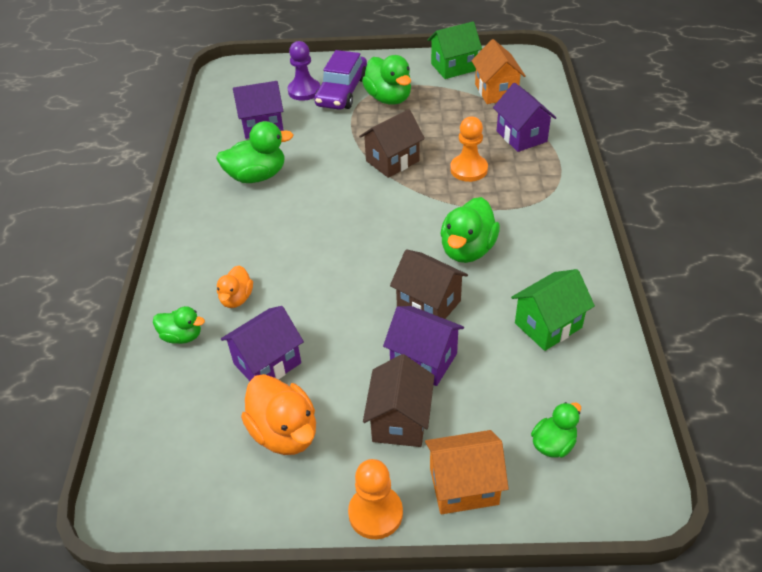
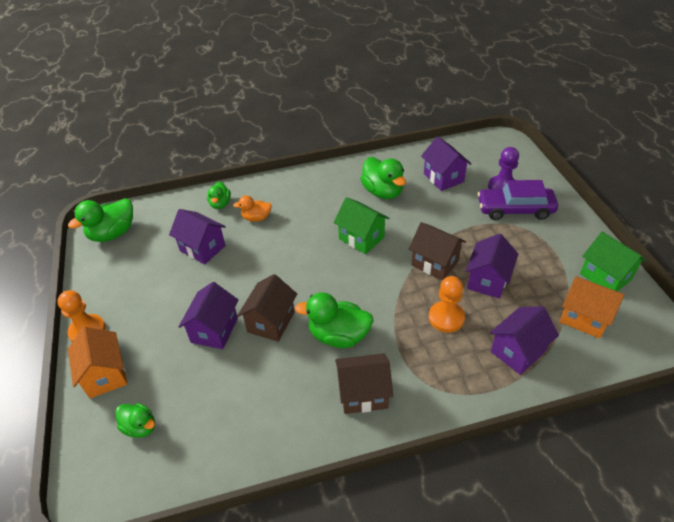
camera: 75 degrees right, 0 degrees up
orange duck [241,374,316,455] -> none
green duck [362,55,411,105] -> green duck moved to [68,198,133,242]
brown house [363,354,434,447] -> brown house moved to [335,353,393,414]
orange house [471,39,526,104] -> orange house turned 60 degrees clockwise [560,276,624,339]
green house [511,269,595,351] -> green house moved to [334,197,389,254]
none -> purple house [465,234,518,299]

